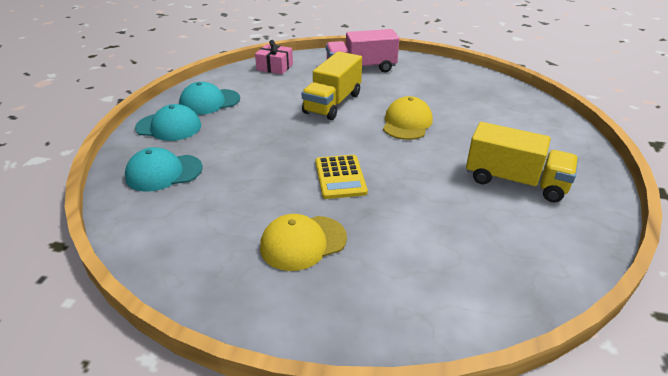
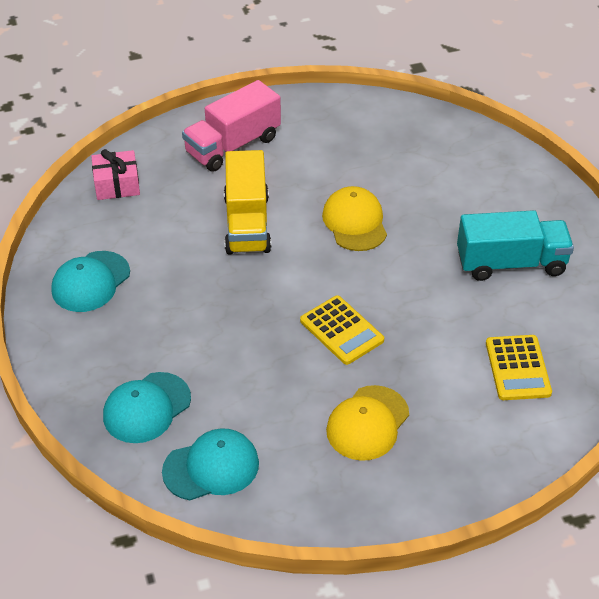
camera: 30 degrees left, 10 degrees up
turquoise cap [135,104,201,141] -> turquoise cap moved to [162,428,259,500]
yellow truck [466,122,578,203] -> turquoise truck [457,210,574,281]
none -> yellow calculator [486,335,552,400]

